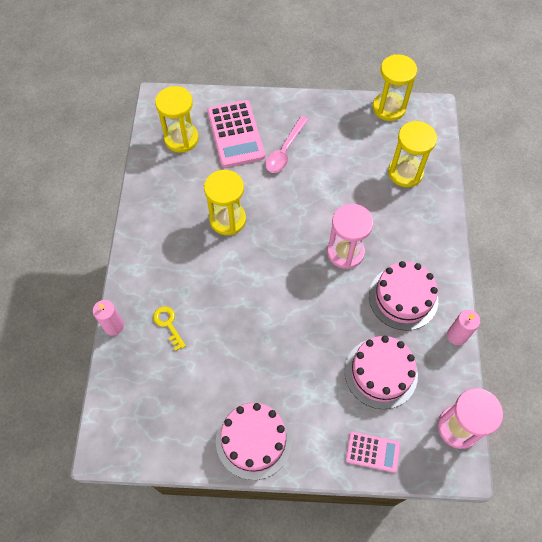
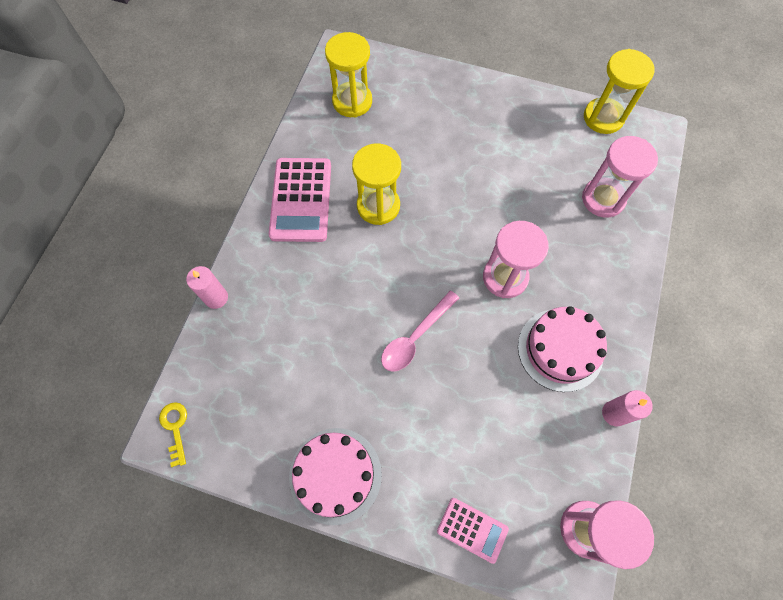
camera: 15 degrees right, 5 degrees up
yellow key [153,306,186,351] -> yellow key moved to [159,402,187,467]
pink calculator [207,100,265,168] -> pink calculator moved to [269,158,331,242]
pink spoon [265,116,309,173] -> pink spoon moved to [381,291,459,372]
pink cake [345,336,418,409] -> none
yellow hourglass [388,121,437,187] -> pink hourglass [582,136,658,217]

